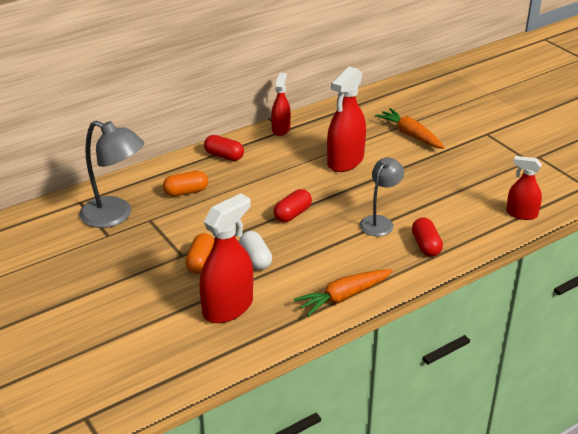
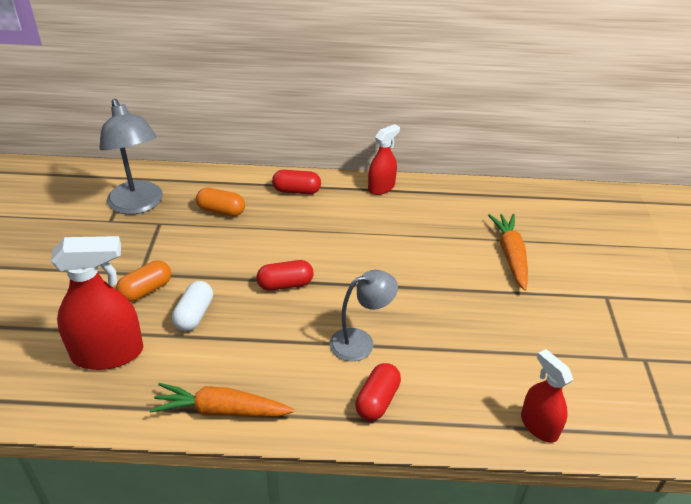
camera: 35 degrees right, 5 degrees up
red capsule [204,135,244,161] -> red capsule turned 60 degrees counterclockwise [272,170,321,194]
red spray bottle [327,66,366,172] -> none

